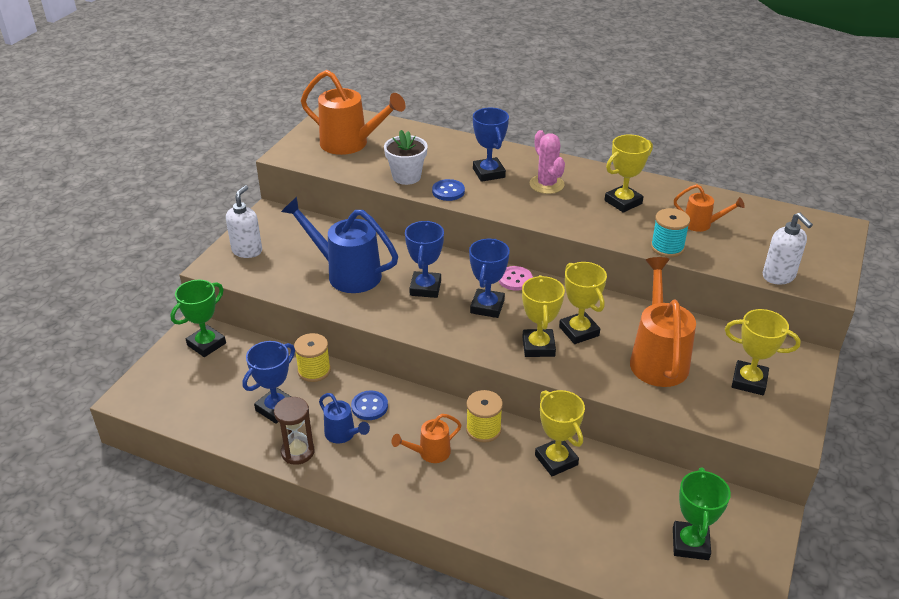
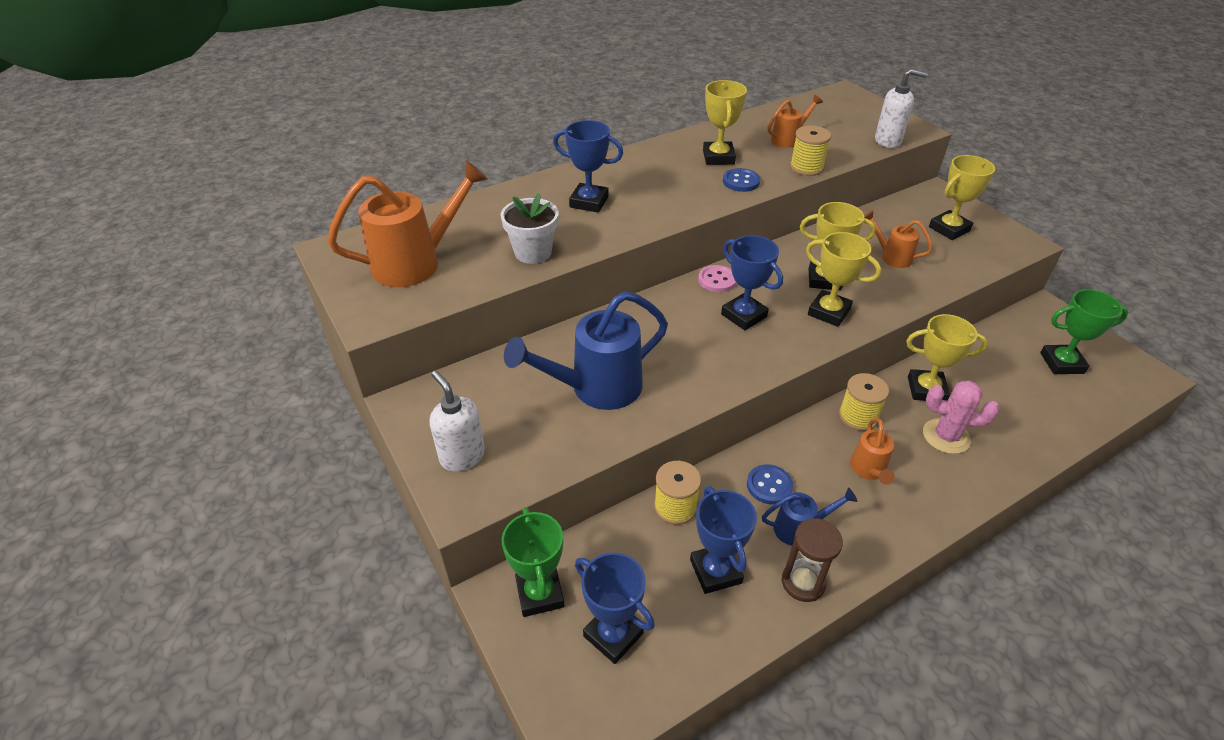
camera: 55 degrees left, 5 degrees up
blue trophy [405,221,444,298] -> blue trophy moved to [575,553,655,664]
blue button [432,179,465,201] -> blue button moved to [723,168,760,192]
pink cactus [529,130,565,194] -> pink cactus moved to [923,380,1000,454]
orange watering can [630,257,696,387] -> orange watering can [864,210,933,268], size x0.52
turquoise spool [651,208,690,257] -> yellow spool [790,125,831,176]
green trophy [673,467,731,560] -> green trophy turned 45 degrees counterclockwise [1040,289,1128,374]

